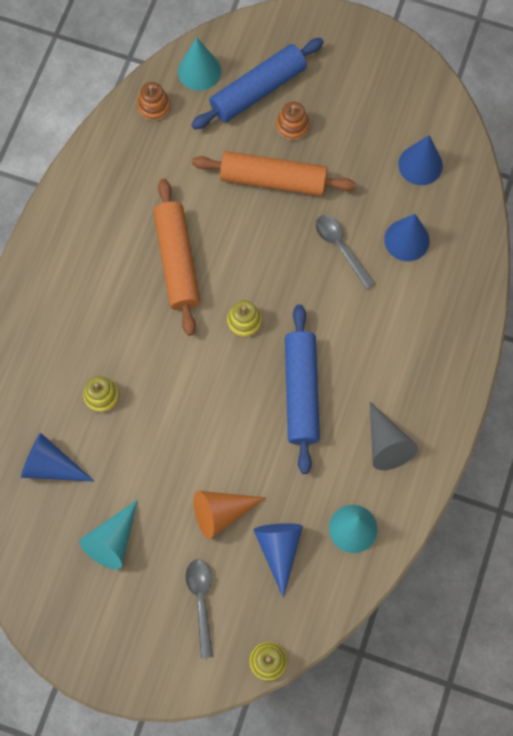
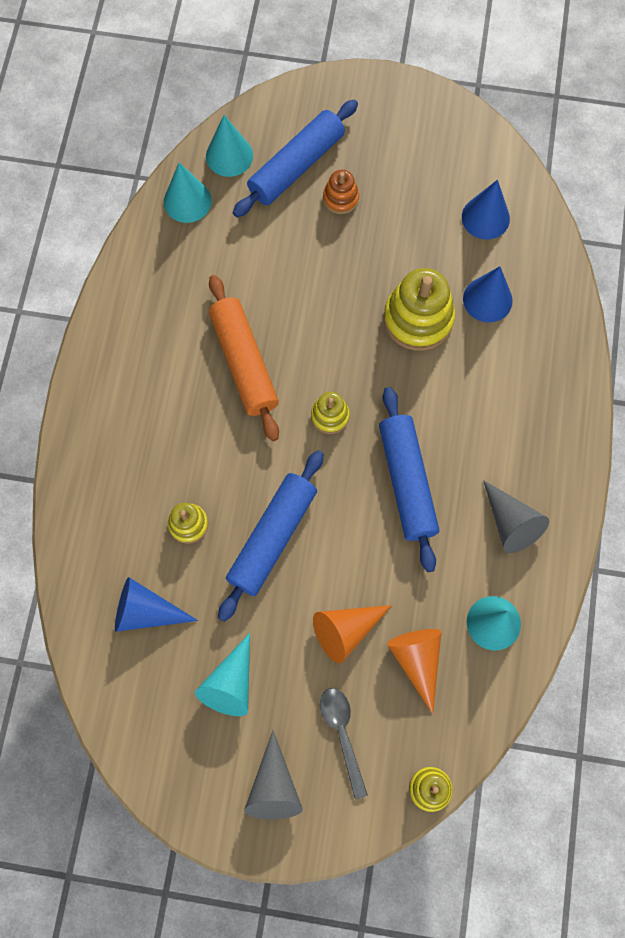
camera: 10 degrees left, 0 degrees up
orange stacking toy [137,82,171,121] -> turquoise cone [164,162,212,223]
orange rolling pin [192,151,356,196] -> none
blue cone [253,523,303,598] -> orange cone [387,629,442,714]
grey spoon [316,215,375,289] -> yellow stacking toy [384,268,455,351]
none -> blue rolling pin [218,450,323,622]
none -> grey cone [244,731,303,819]

